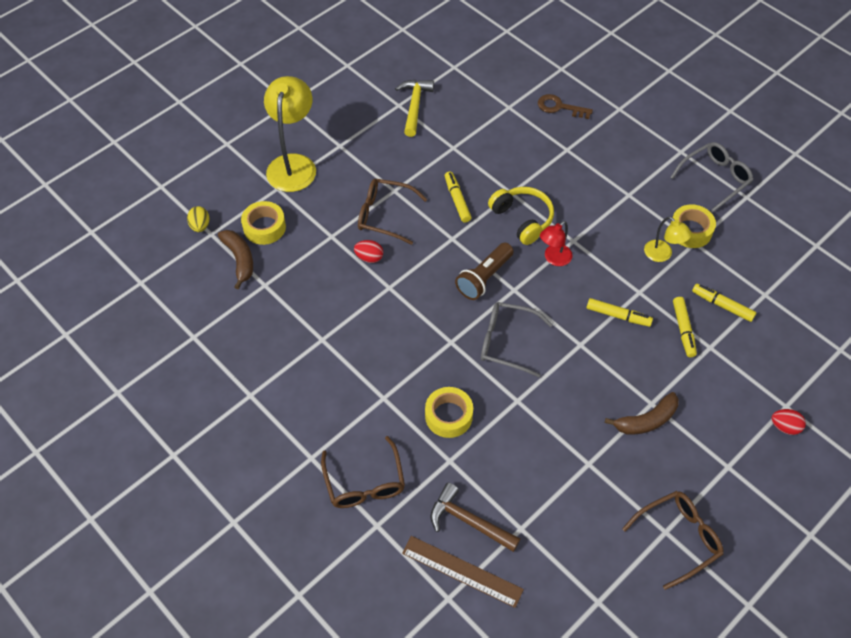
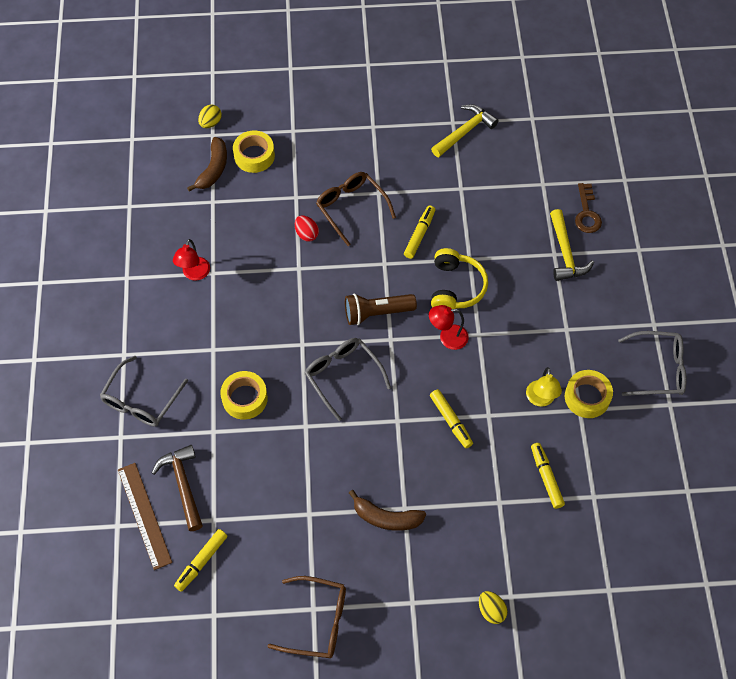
camera: 40 degrees right, 5 degrees up
yellow lamp [264,76,316,192] -> none
brown glasses [321,436,405,508] -> grey glasses [100,356,188,427]
brown key [538,94,593,119] -> brown key turned 150 degrees counterclockwise [575,183,602,233]
yellow marker [673,297,697,357] -> yellow marker moved to [174,529,227,592]
red egg [771,409,806,435] -> yellow egg [479,591,508,624]
none -> red lamp [173,239,210,281]
none -> yellow hammer [550,209,594,281]

